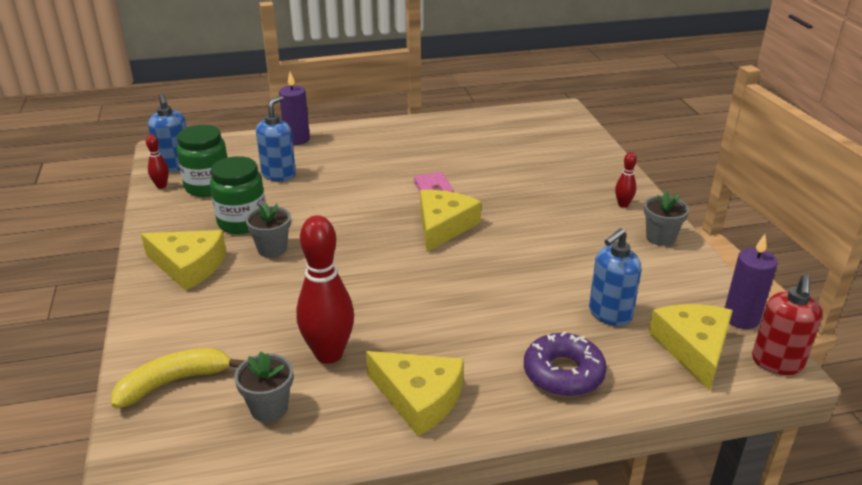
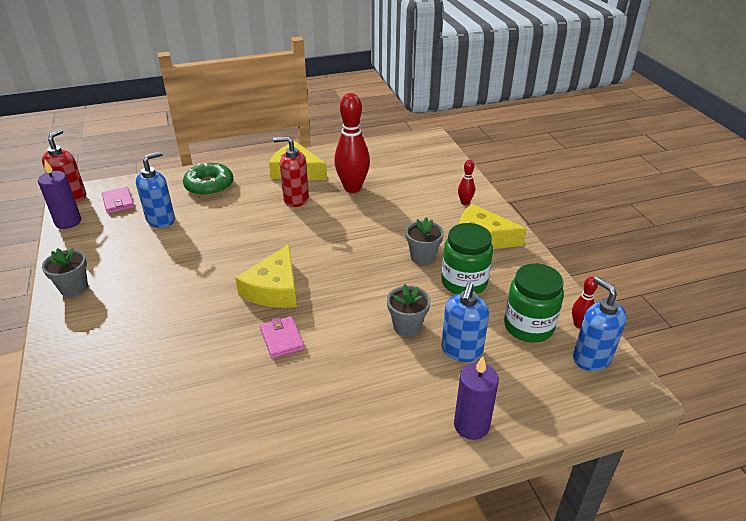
camera: 175 degrees right, 5 degrees up
yellow banana [111,348,244,408] -> none
grey flower pot [234,352,293,422] -> grey flower pot moved to [387,284,430,336]
purple donut [524,332,607,397] -> green donut [183,163,233,196]
red bowling pin [615,152,637,208] -> red bowling pin moved to [458,160,475,205]
yellow cheese [649,304,733,391] -> pink wallet [102,187,134,214]
none -> red soap dispenser [273,136,309,207]

